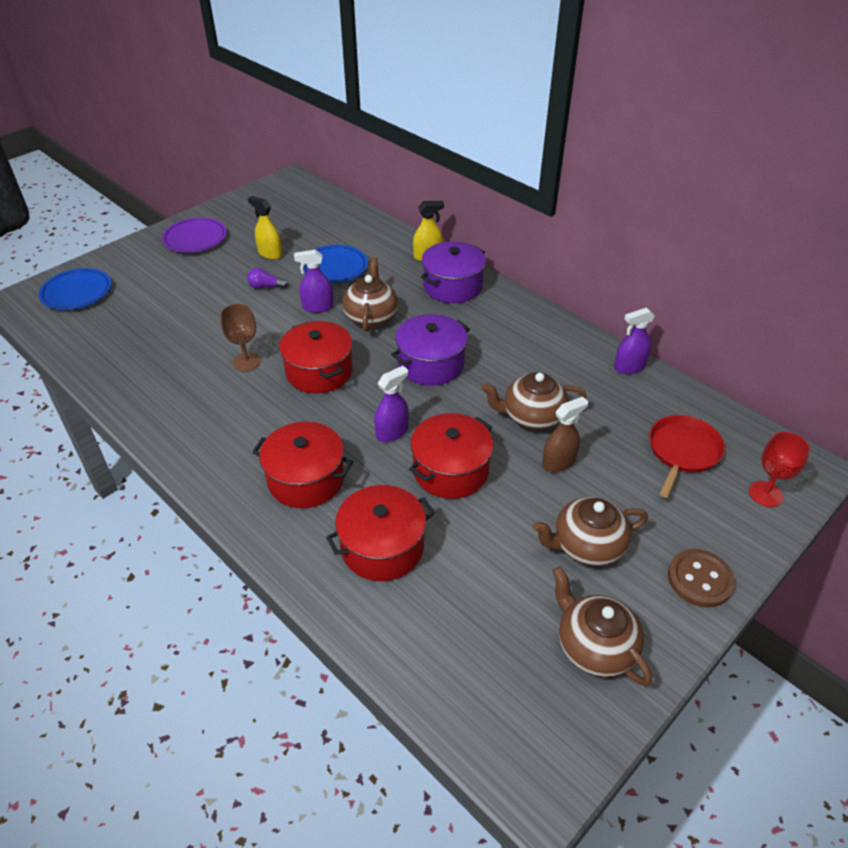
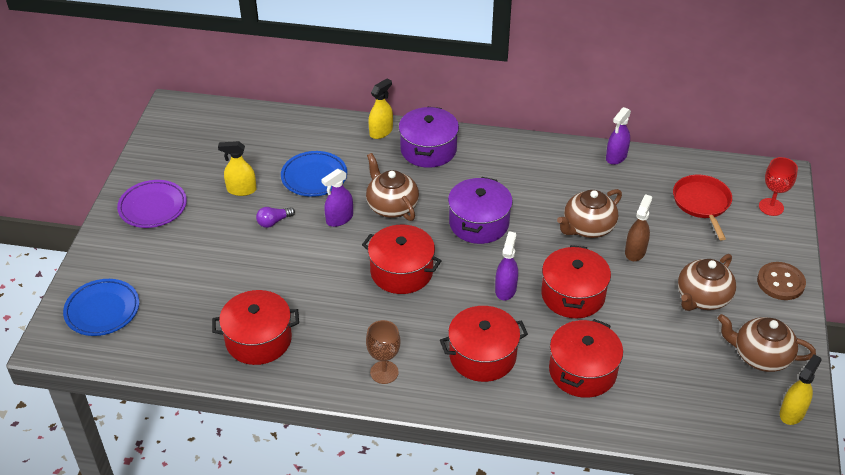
camera: 35 degrees left, 0 degrees up
brown goblet [220,304,261,371] -> brown goblet moved to [366,320,400,384]
none -> red pot [212,290,299,365]
none -> yellow spray bottle [780,354,822,425]

